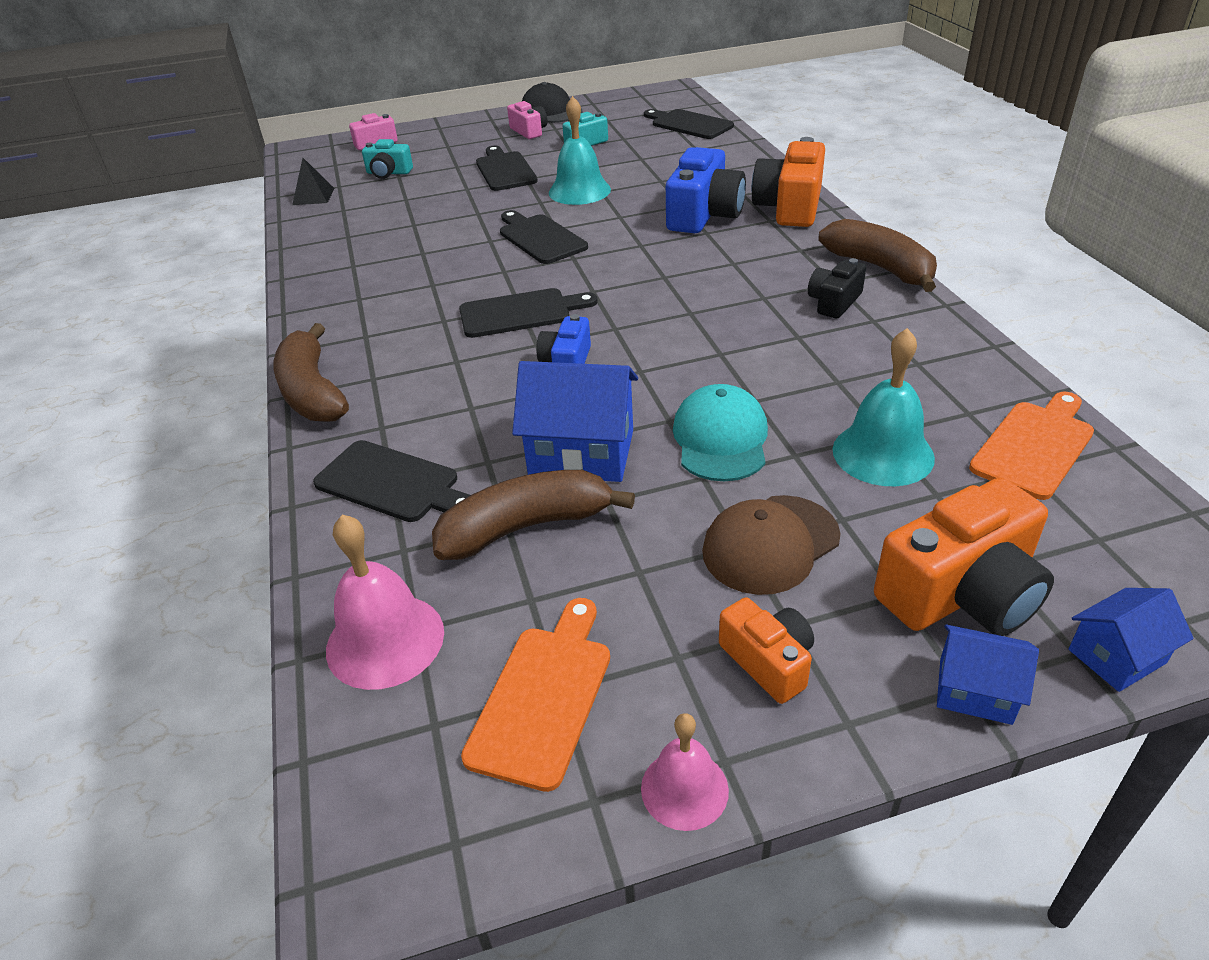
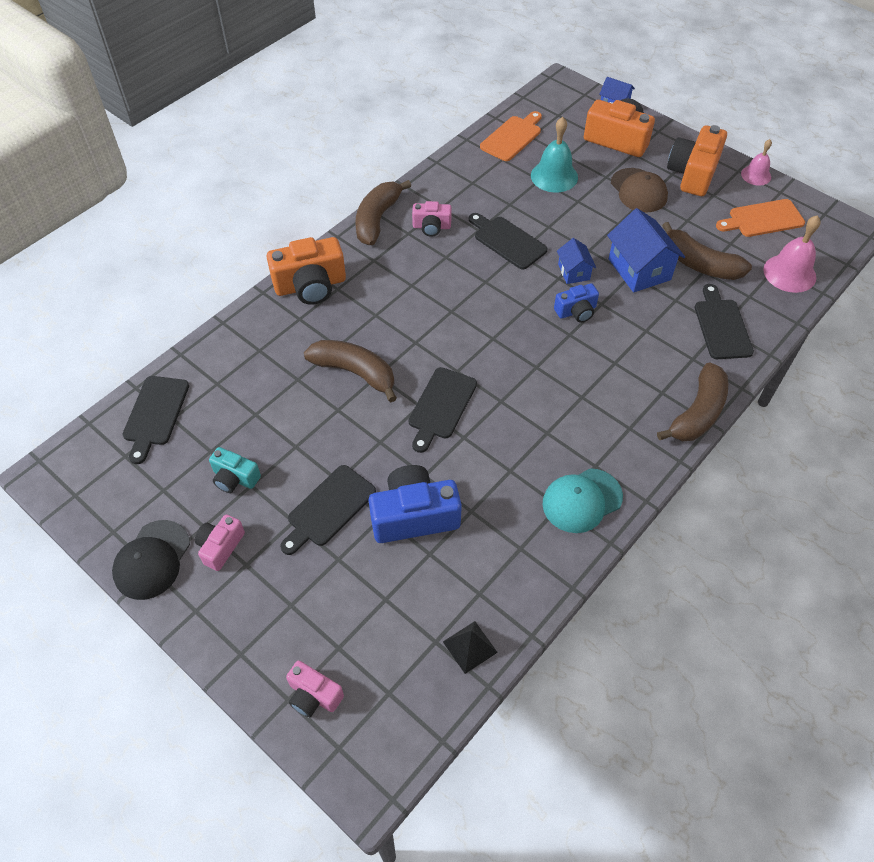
camera: 125 degrees left, 15 degrees up
turquoise camera [362,139,413,179] -> none
black cutting board [459,288,598,338] -> black cutting board moved to [469,213,548,269]
turquoise bell [549,96,611,205] -> none
blue camera [666,147,746,233] -> blue camera moved to [368,465,462,543]
turquoise cap [673,384,768,481] -> turquoise cap moved to [542,468,623,533]
brown cap [702,495,841,595] -> brown cap turned 45 degrees clockwise [611,168,668,212]
orange camera [719,597,814,704] -> orange camera [667,125,727,196], size x1.78
black camera [808,258,866,318] -> pink camera [412,201,452,237]
blue house [937,624,1039,725] -> blue house moved to [557,238,596,284]
orange cutting board [969,392,1094,500] -> orange cutting board turned 120 degrees clockwise [480,111,542,161]
none -> brown banana [304,340,397,402]

